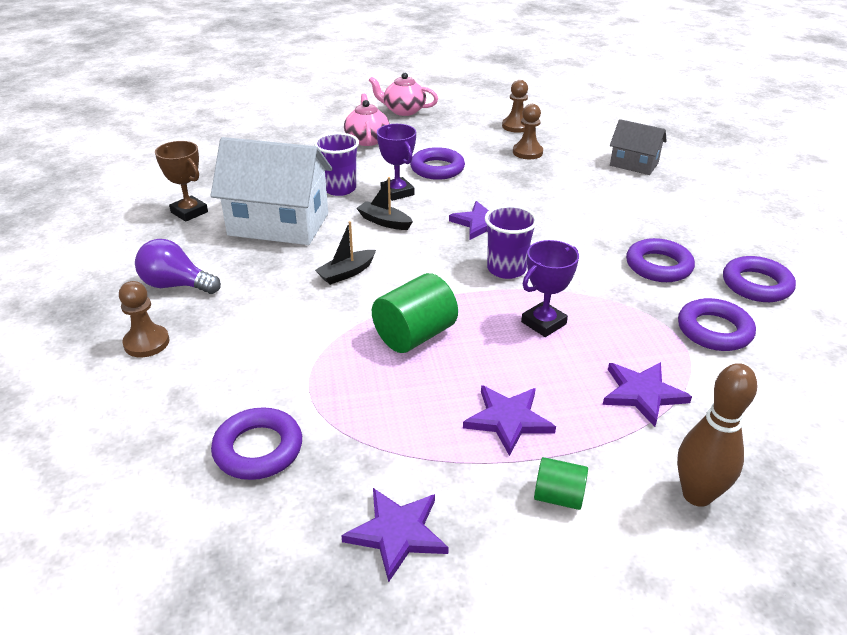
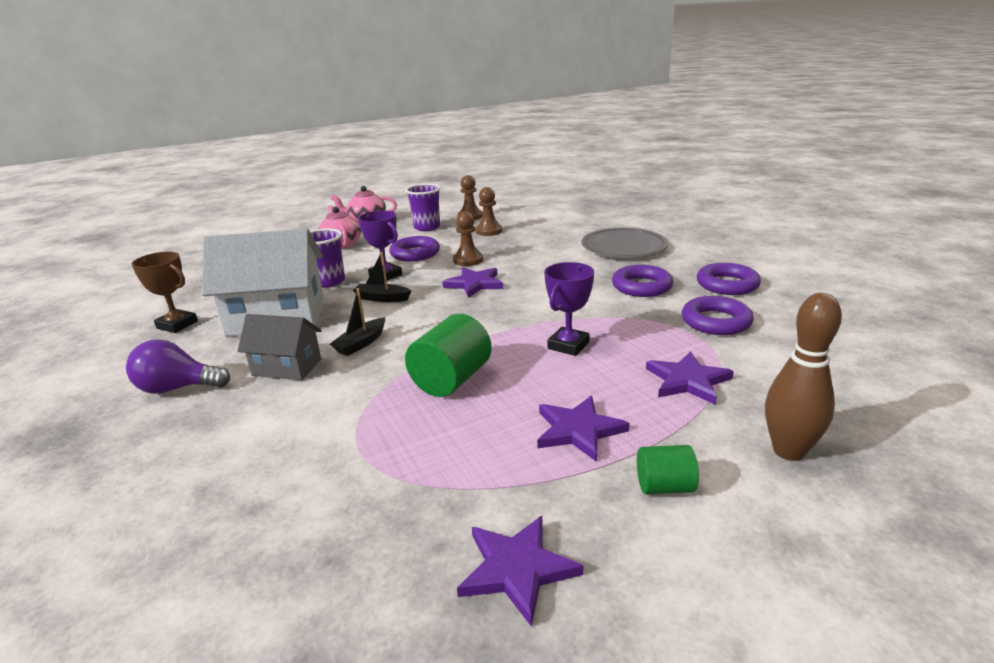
camera: 15 degrees left, 10 degrees down
brown pawn [119,281,169,357] -> brown pawn moved to [453,211,483,266]
purple ring [211,407,302,480] -> none
purple cup [485,205,538,279] -> purple cup moved to [406,184,441,231]
grey house [610,119,667,175] -> grey house moved to [238,314,321,380]
none -> grey plate [581,228,668,258]

